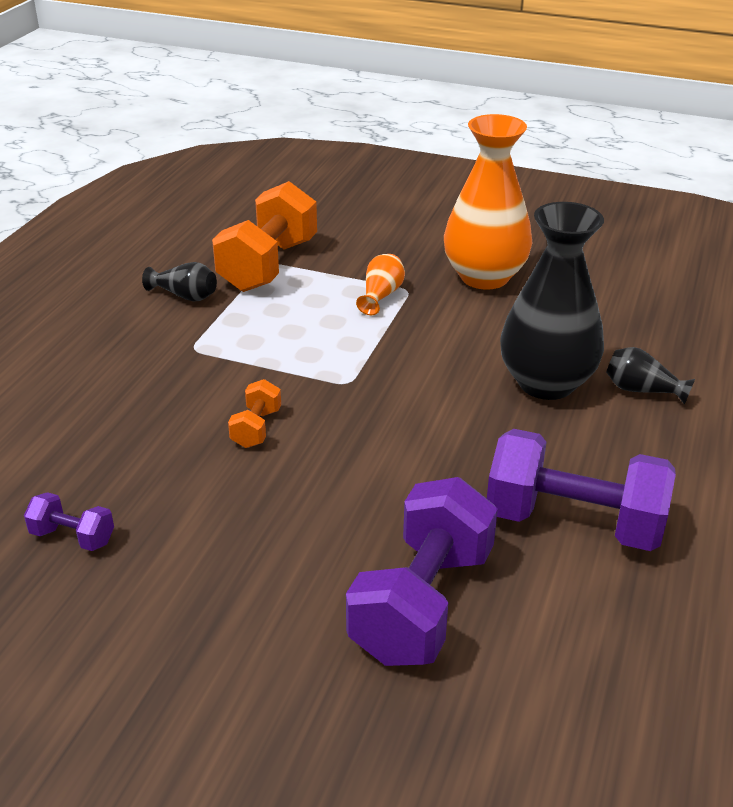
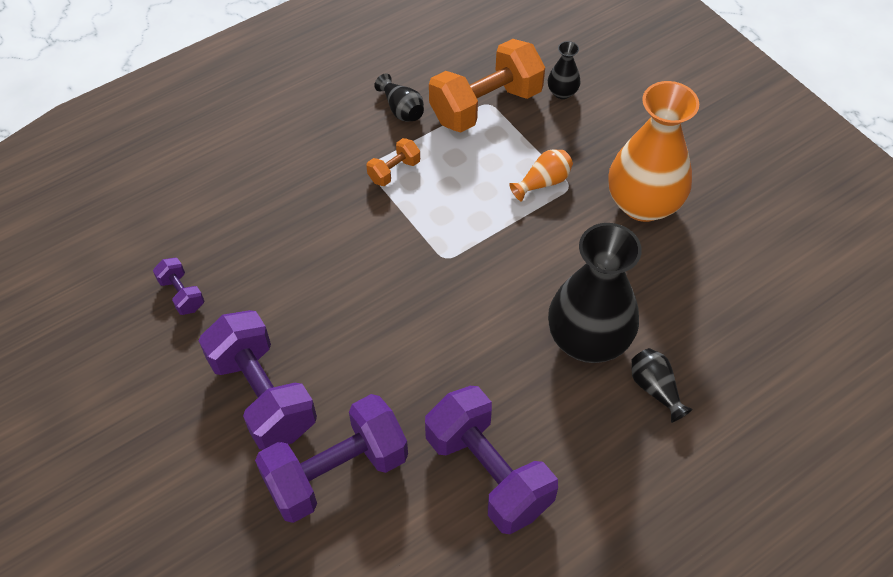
camera: 35 degrees right, 20 degrees up
orange dumbbell [228,379,281,448] -> orange dumbbell moved to [366,138,420,186]
none -> purple dumbbell [199,310,317,450]
none -> black vase [548,41,580,99]

